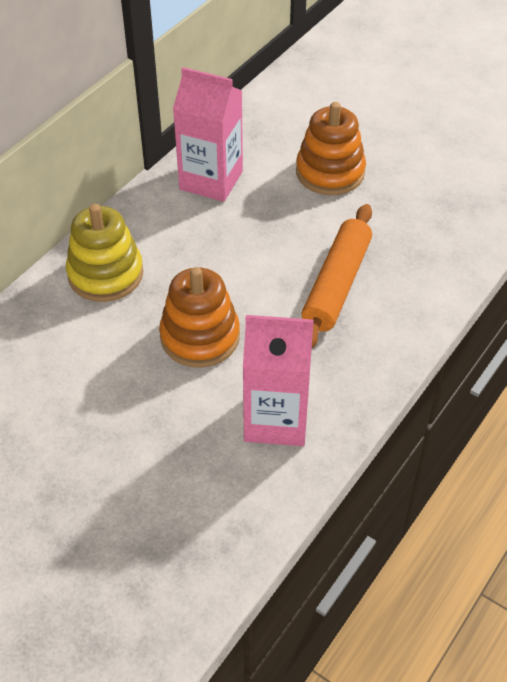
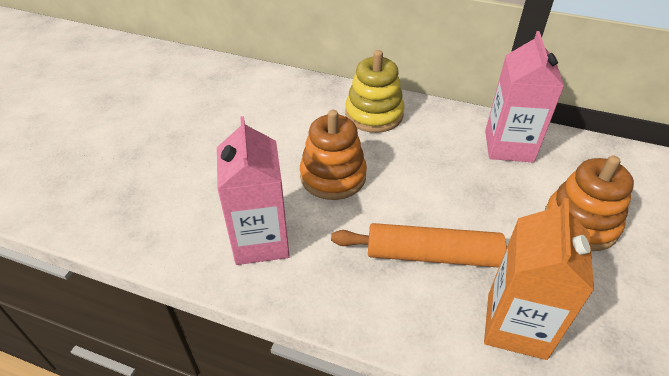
camera: 75 degrees right, 5 degrees down
none -> orange carton [484,198,594,360]

